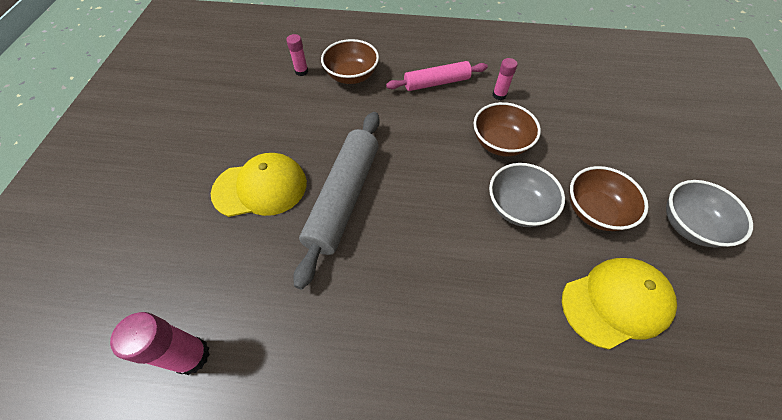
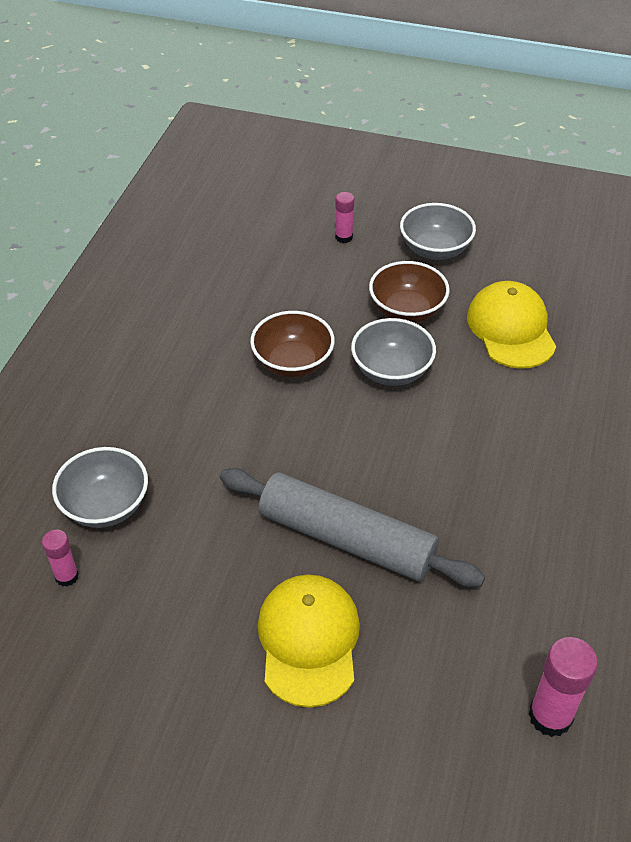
camera: 80 degrees left, 10 degrees down
brown bowl [321,39,379,84] -> grey bowl [52,447,148,528]
pink rolling pin [386,61,488,91] -> none
pink glue stick [493,58,518,100] -> pink glue stick moved to [335,192,354,243]

